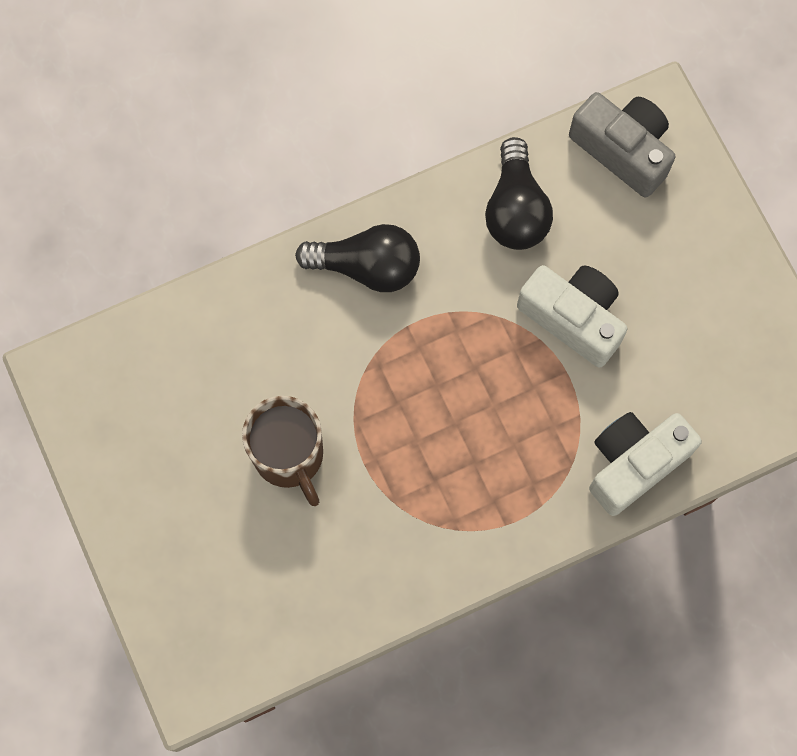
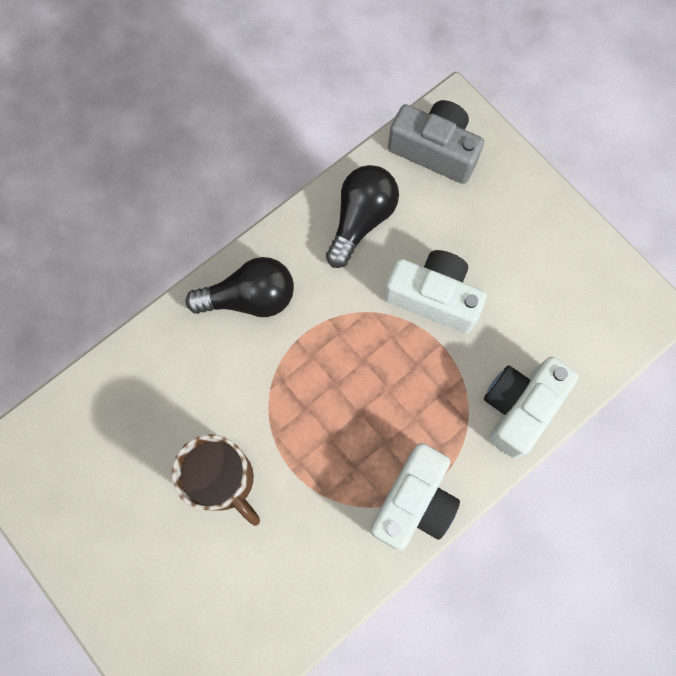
camera: 15 degrees left, 0 degrees up
black light bulb [485,137,553,250] -> black light bulb turned 135 degrees counterclockwise [326,165,399,268]
none -> white camera [370,443,460,550]

